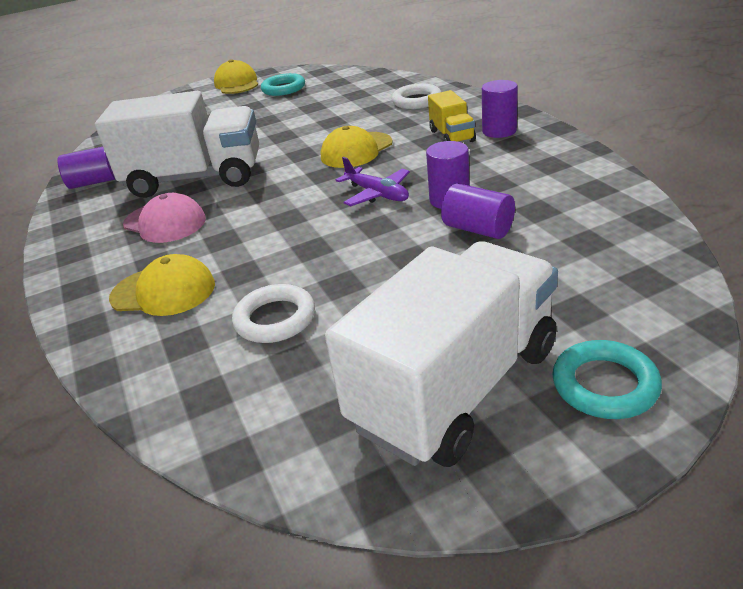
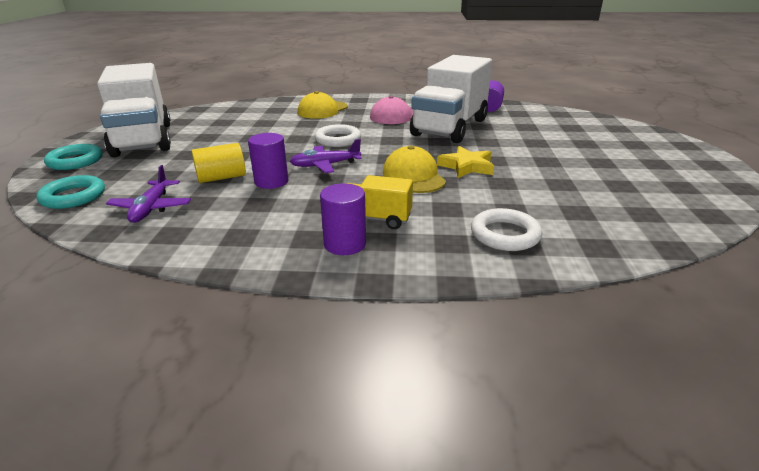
camera: 115 degrees right, 5 degrees down
yellow cap [214,59,258,94] -> none
white ring [232,284,315,343] -> white ring moved to [314,124,361,147]
turquoise ring [261,73,305,96] -> turquoise ring moved to [36,175,105,209]
purple cylinder [441,183,515,239] -> yellow cylinder [191,143,246,183]
none -> purple plane [106,165,191,223]
none -> yellow star [437,146,494,178]

